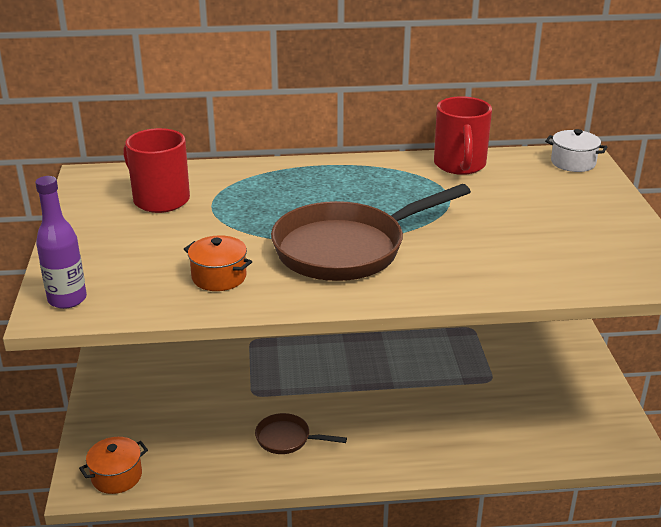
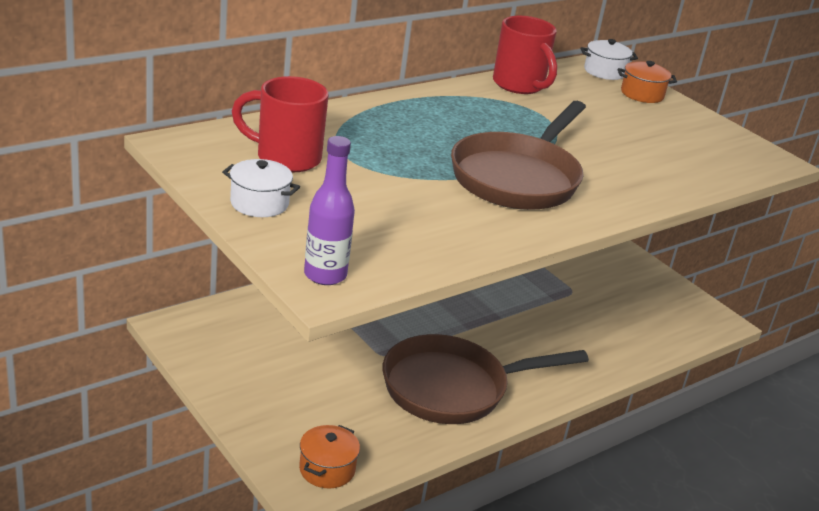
camera: 35 degrees left, 0 degrees up
orange pot [184,235,252,291] -> orange pot moved to [618,61,677,103]
brown pan [255,413,347,454] -> brown pan [383,334,589,424], size x2.20
none -> white pot [222,159,300,217]

